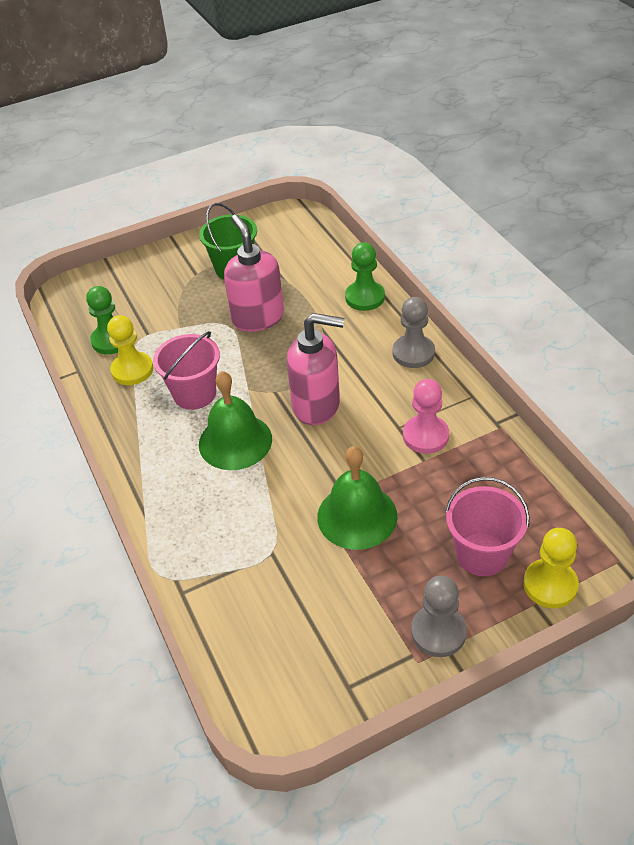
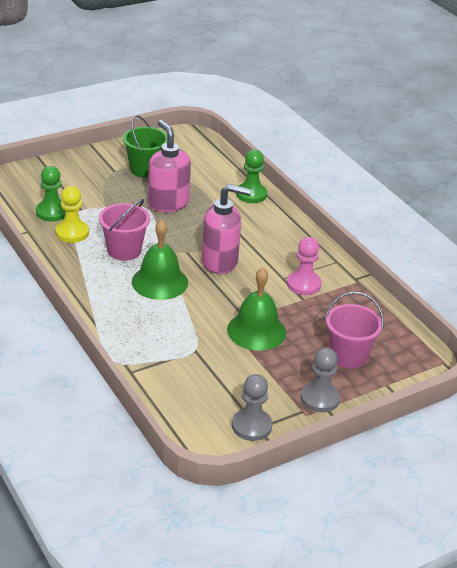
camera: 10 degrees left, 10 degrees down
grey pawn [393,297,435,368] -> grey pawn moved to [232,374,273,441]
yellow pawn [523,528,579,608] -> none

